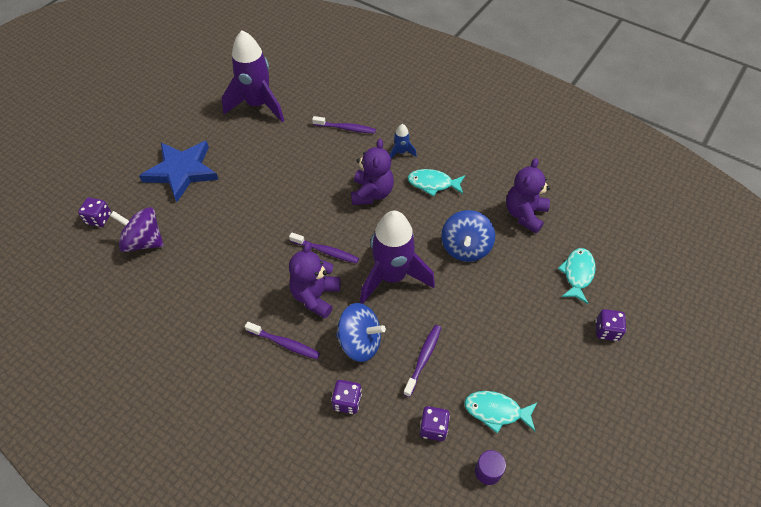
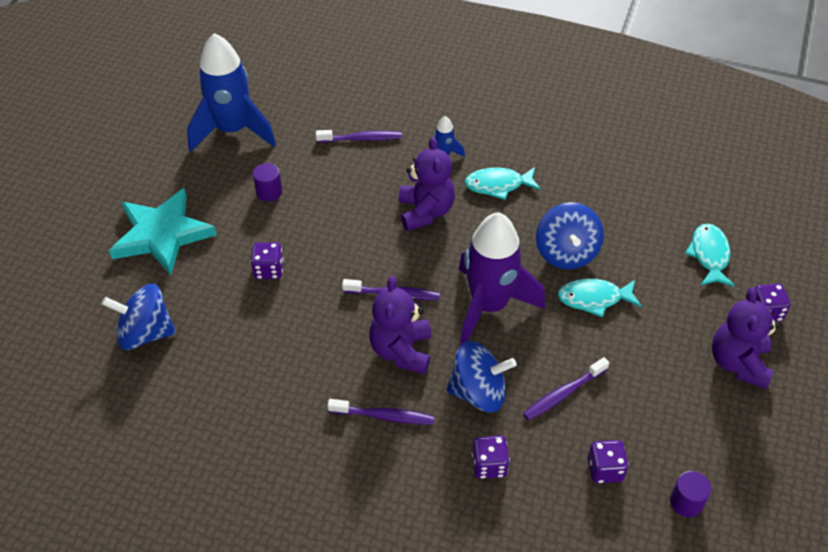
camera: 15 degrees left, 5 degrees down
purple dice [78,198,111,227] -> purple dice moved to [250,242,284,279]
purple spinning top [110,207,164,252] -> blue spinning top [102,284,176,350]
blue star [139,141,219,202] -> turquoise star [109,188,217,275]
purple rocket [222,30,284,122] -> blue rocket [187,33,276,152]
purple toothbrush [403,325,441,397] -> purple toothbrush turned 135 degrees counterclockwise [523,357,609,420]
turquoise fish [464,391,537,433] -> turquoise fish moved to [558,279,642,317]
purple teddy bear [506,158,550,233] -> purple teddy bear moved to [712,287,780,389]
none -> purple cylinder [253,163,282,201]

